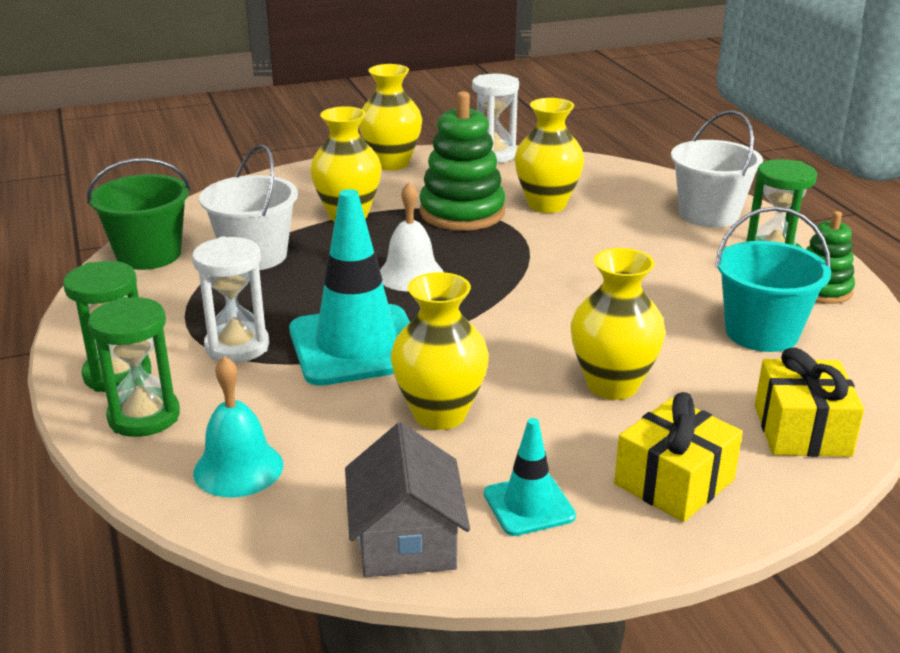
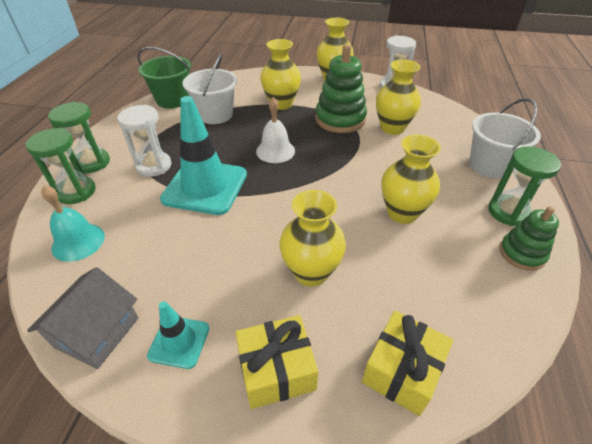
camera: 30 degrees right, 15 degrees up
yellow vase [390,272,489,430] -> yellow vase moved to [382,135,441,224]
turquoise bucket [715,206,831,352] -> none

